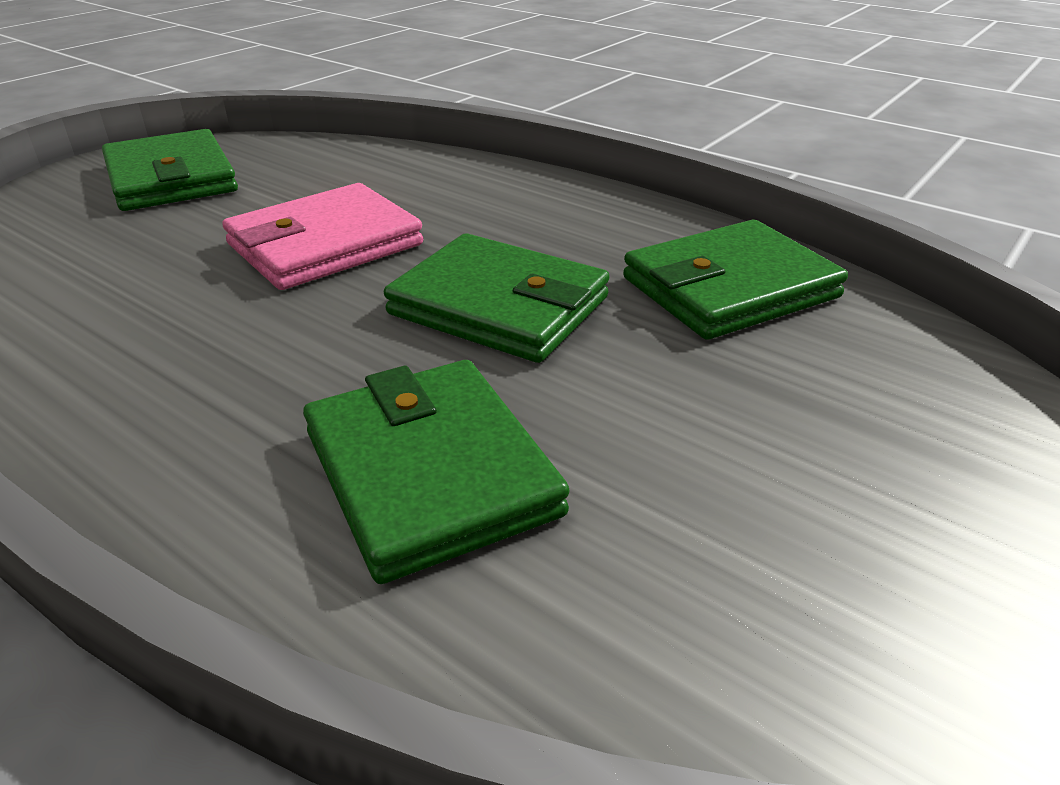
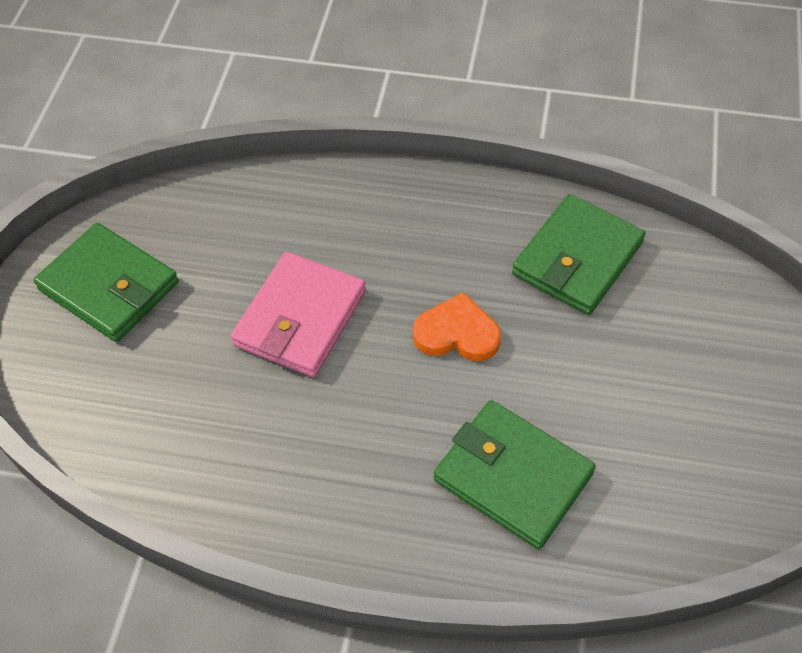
camera: 25 degrees left, 20 degrees up
green wallet [384,233,610,363] -> orange heart [413,292,501,361]

